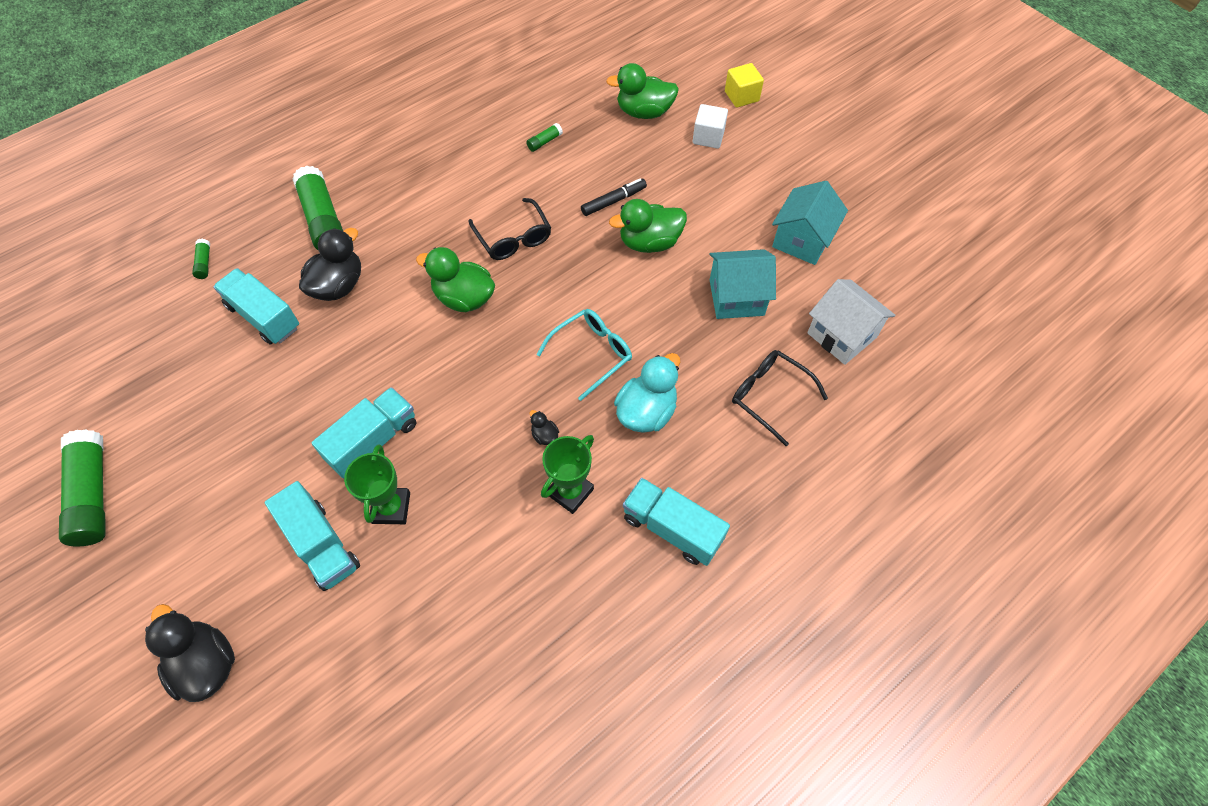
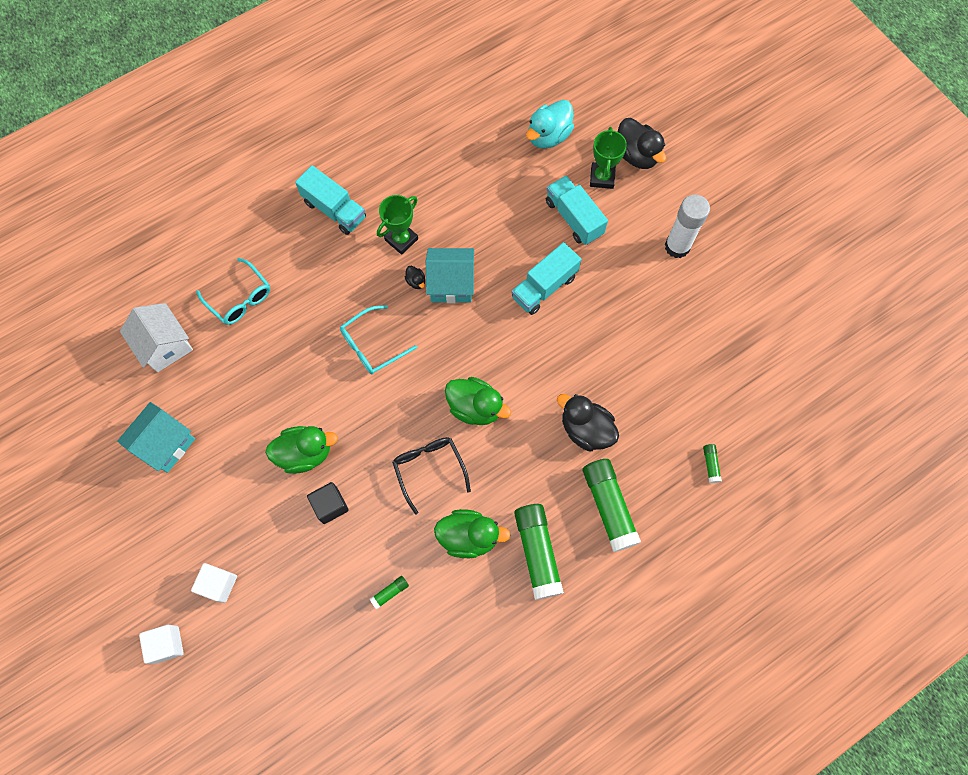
camera: 175 degrees left, 10 degrees up
green glue stick [59,429,106,546] -> green glue stick moved to [514,504,564,600]
turquoise truck [213,268,299,345] -> none
black duck [299,228,361,301] -> black duck turned 90 degrees clockwise [557,394,619,451]
green trophy [344,444,410,524] -> green trophy moved to [590,127,627,189]
black marker [581,179,647,216] -> black cube [307,482,349,524]
green duck [606,63,679,119] -> green duck moved to [434,509,511,558]
turquoise duck [614,353,680,433] -> turquoise duck moved to [526,100,574,149]
turquoise house [710,249,776,319] -> turquoise house moved to [426,248,474,303]
yellow cube [725,63,764,108] -> white cube [139,625,184,664]
black glasses [732,350,828,446] -> turquoise glasses [196,258,270,325]
none -> white glue stick [665,195,710,258]

